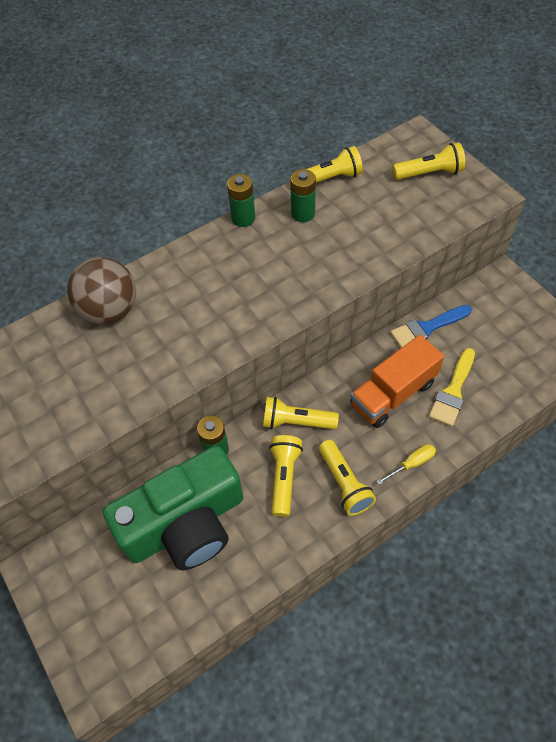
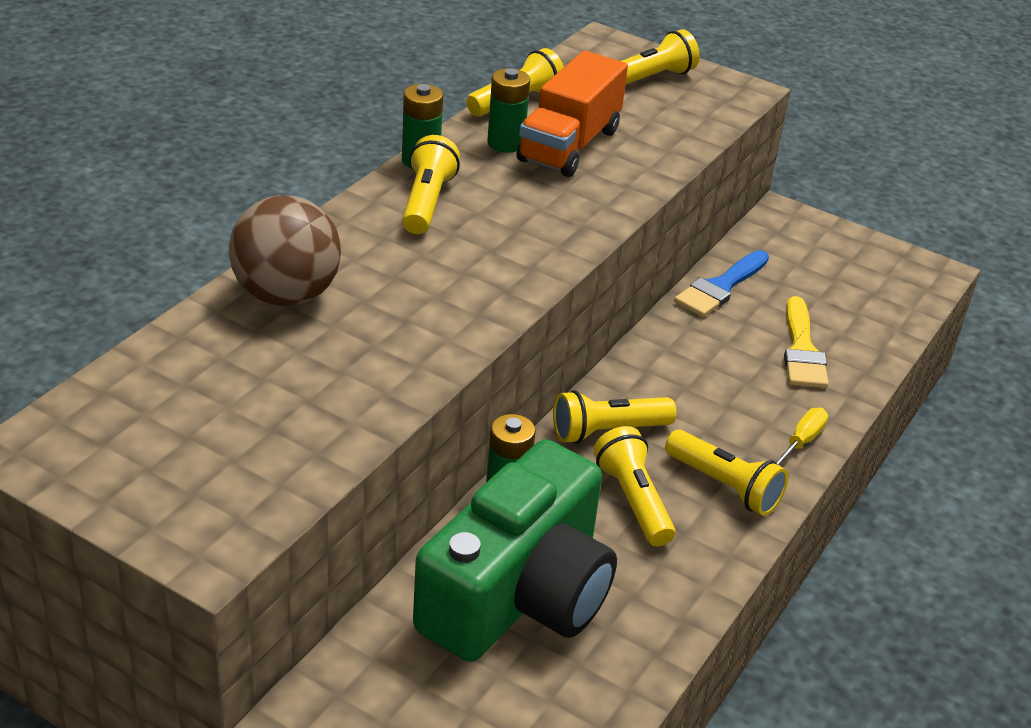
camera: 30 degrees left, 20 degrees down
orange truck [350,335,444,428] -> orange truck moved to [516,50,628,177]
none -> yellow flashlight [402,135,460,234]

